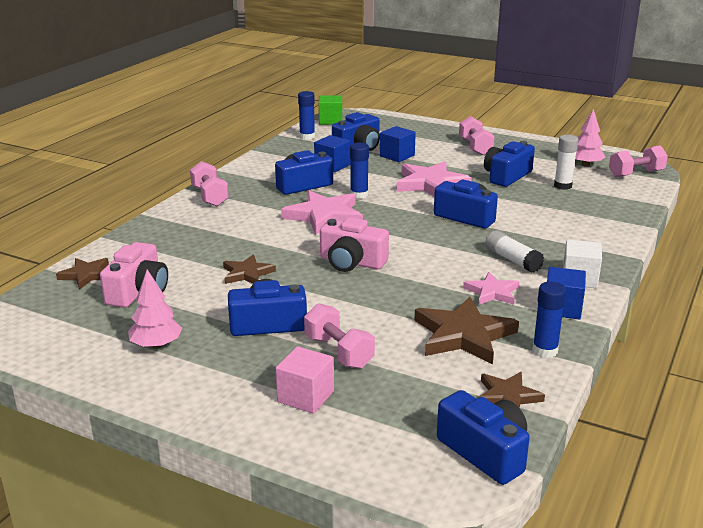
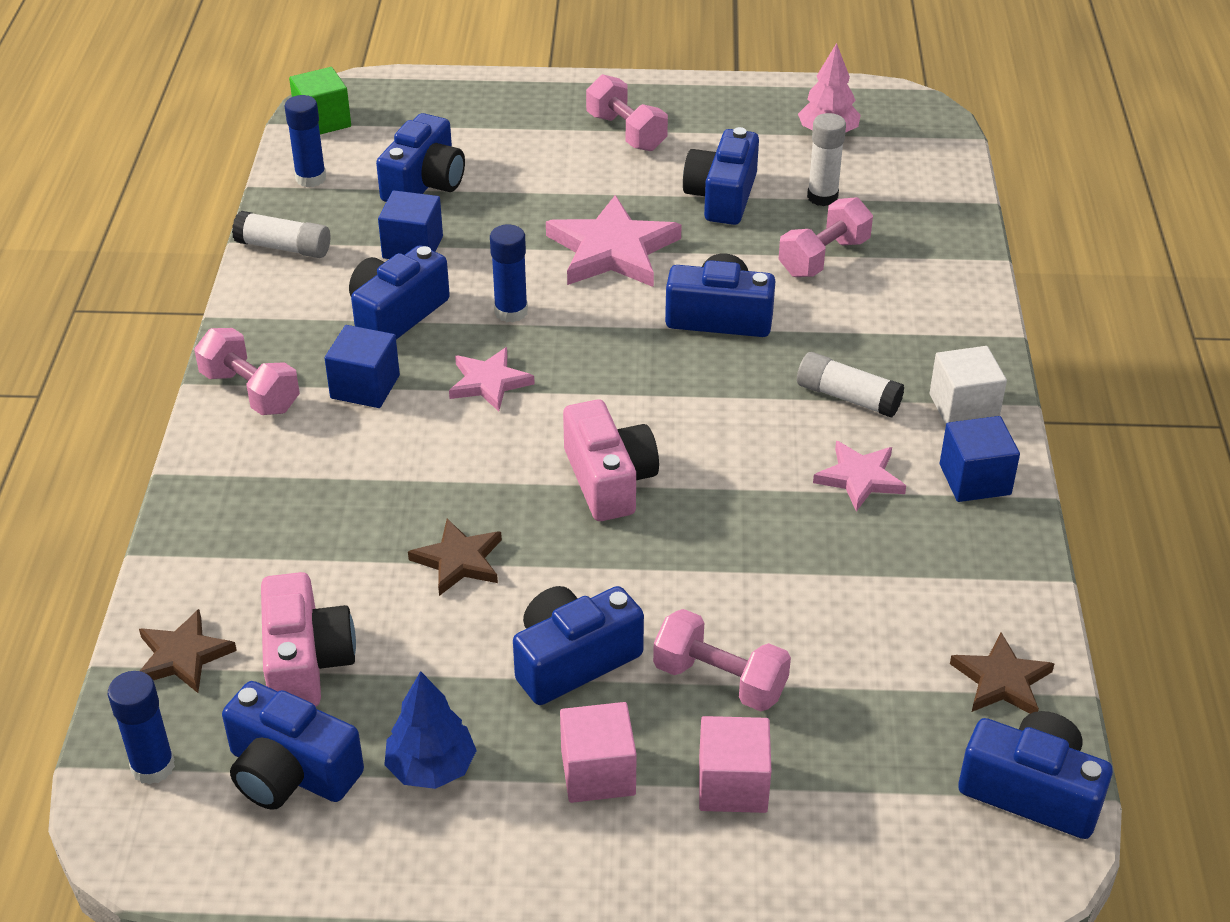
camera: 25 degrees left, 15 degrees up
pink tree [128,270,182,349] -> blue tree [384,671,477,789]
pink star [281,190,363,235] -> pink star [449,347,535,411], size x0.58
pink camera [320,217,389,272] -> pink camera turned 105 degrees counterclockwise [563,400,659,521]
blue cube [380,126,416,162] -> blue cube moved to [324,325,400,408]
brown star [414,297,519,364] -> none
blue glue stick [532,282,567,358] -> blue glue stick moved to [108,671,175,785]
pink dumbbell [609,145,668,177] -> pink dumbbell moved to [779,197,873,277]
none -> blue camera [222,681,364,810]
none -> white glue stick [232,211,330,258]
none -> pink cube [560,702,637,803]

